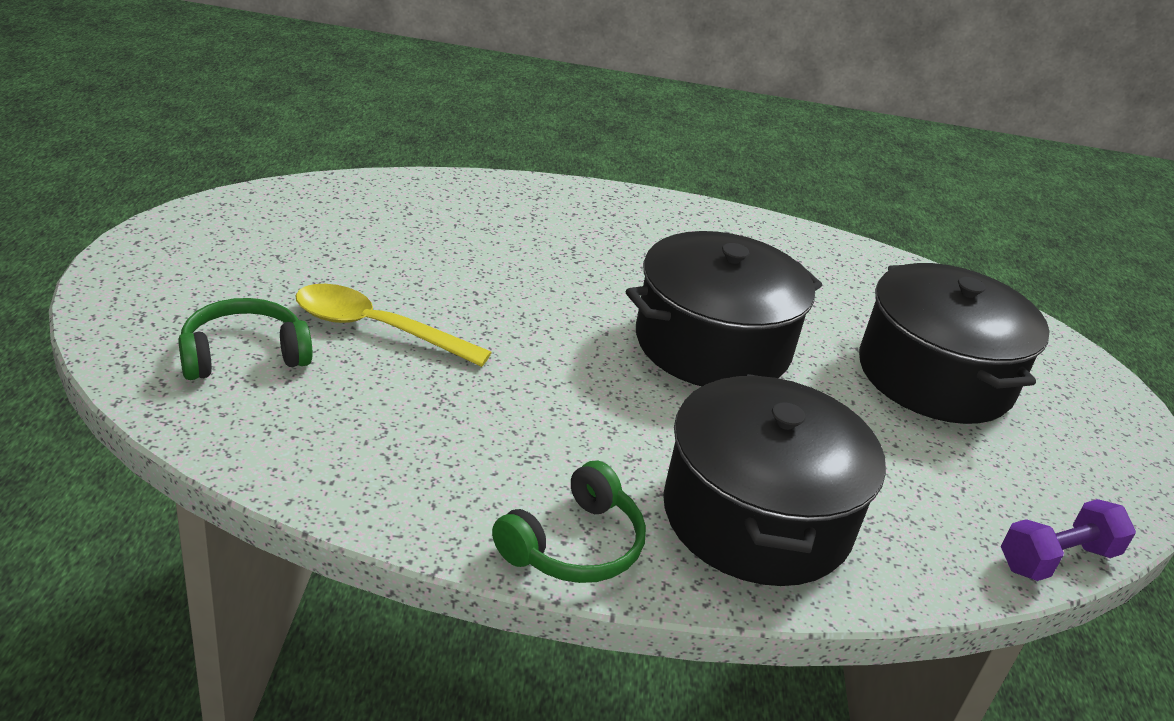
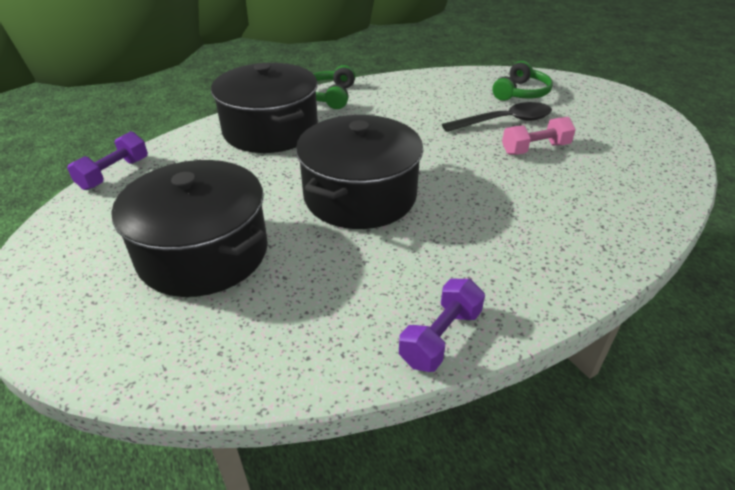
camera: 150 degrees right, 5 degrees up
yellow spoon [295,284,492,367] -> black spoon [442,102,552,132]
none -> purple dumbbell [399,279,485,372]
none -> pink dumbbell [502,117,576,155]

